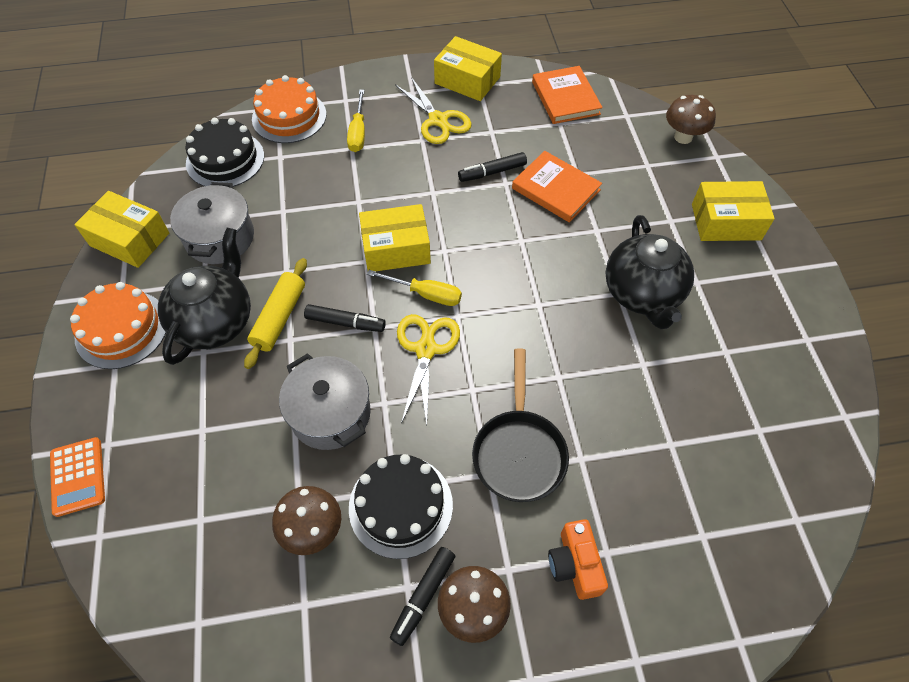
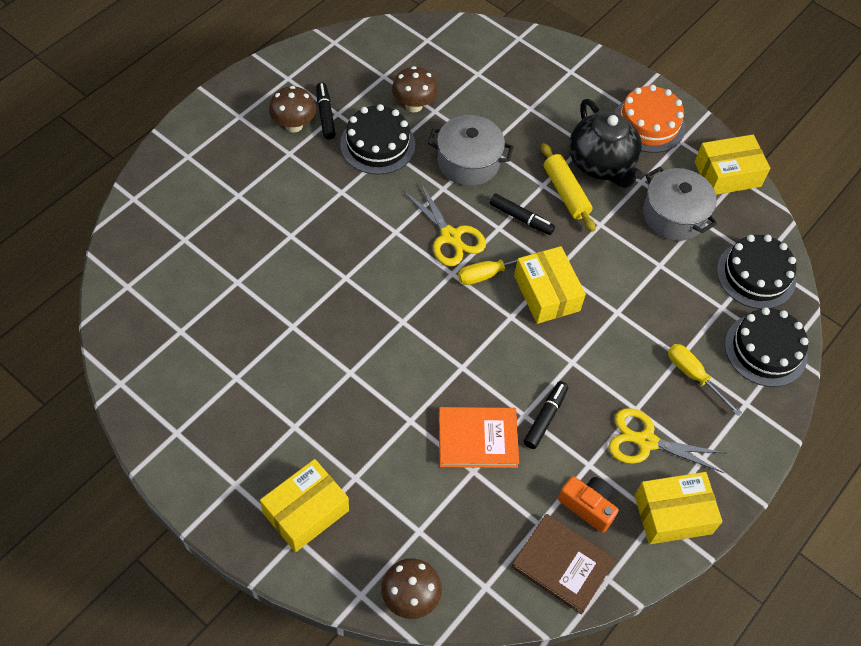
camera: 135 degrees right, 0 degrees up
orange calculator [50,437,105,517] -> none
orange cake [252,75,326,143] -> black cake [725,307,809,387]
black marker [304,304,386,332] -> black marker turned 120 degrees counterclockwise [490,193,555,235]
yellow box [359,204,431,271] -> yellow box turned 60 degrees counterclockwise [514,246,586,324]
black pan [472,348,569,502] -> none
orange book [532,66,603,124] -> brown book [511,514,616,615]
orange camera [548,519,608,600] -> orange camera moved to [558,476,619,533]
black teapot [606,215,694,329] -> none

